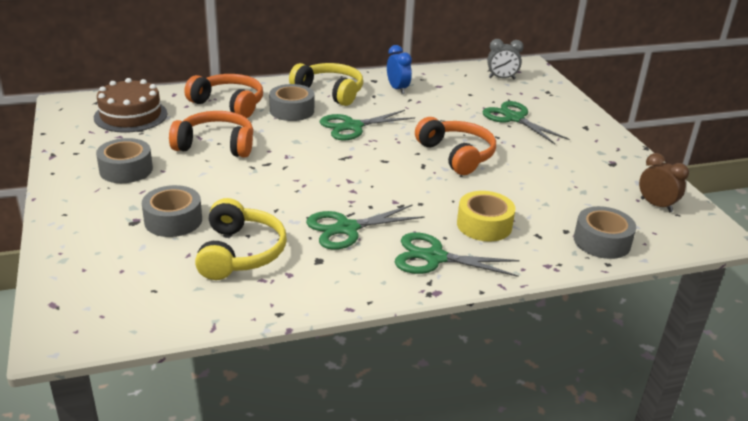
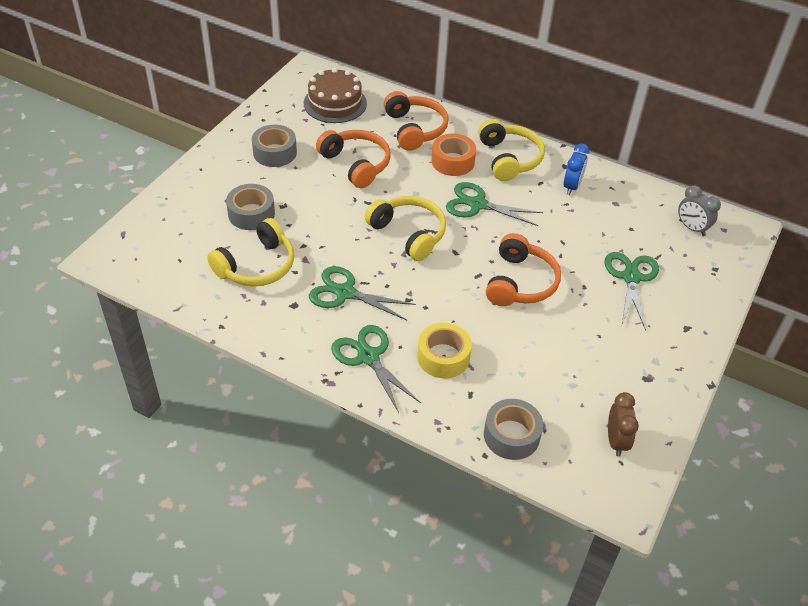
camera: 45 degrees right, 15 degrees up
grey tape [269,84,314,121] -> orange tape [431,133,476,176]
none -> yellow headphones [365,196,446,261]

